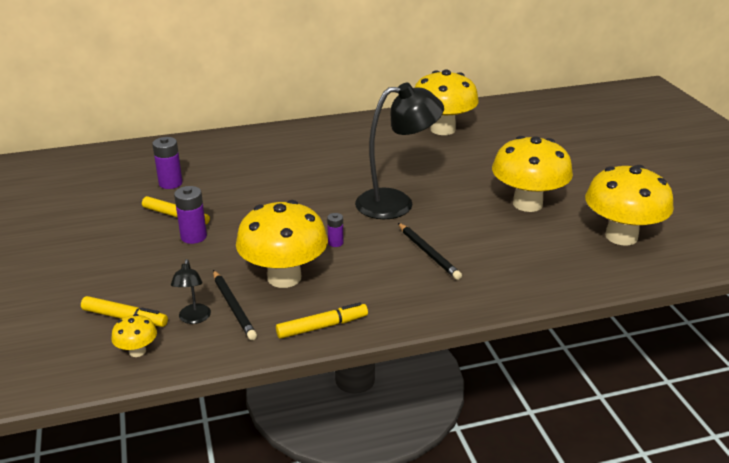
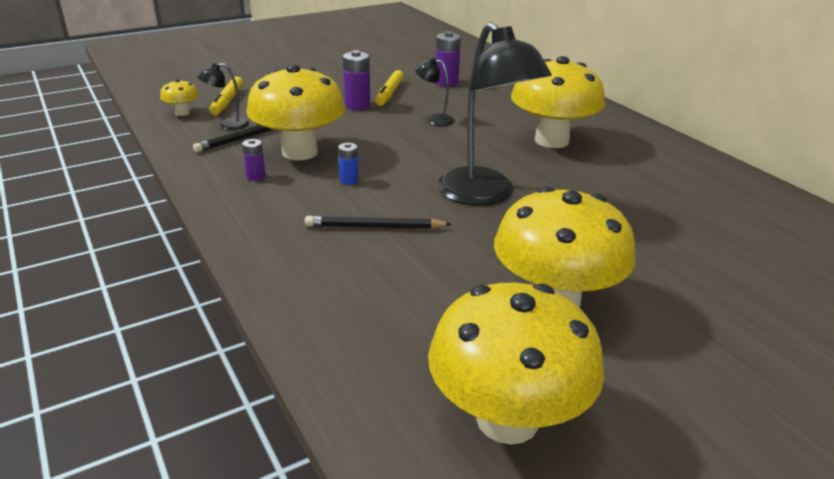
camera: 75 degrees right, 0 degrees up
yellow marker [276,302,368,339] -> none
purple battery [327,213,344,247] -> purple battery moved to [242,139,266,181]
black pencil [398,223,462,280] -> black pencil turned 45 degrees clockwise [305,216,452,229]
yellow mushroom [414,70,479,135] -> yellow mushroom moved to [511,56,605,148]
none -> blue battery [338,143,359,185]
none -> black lamp [415,58,454,126]

